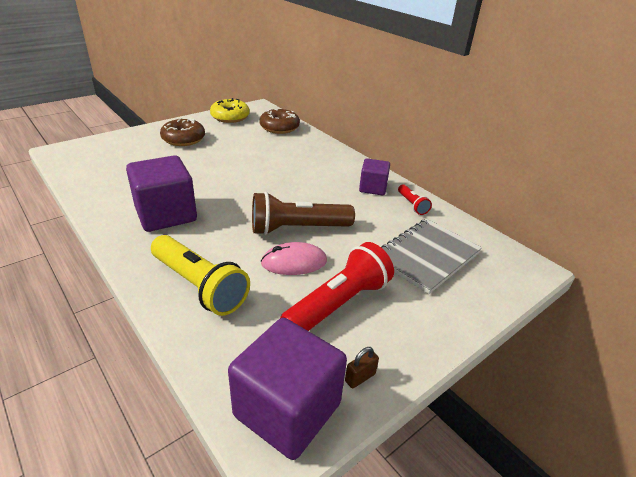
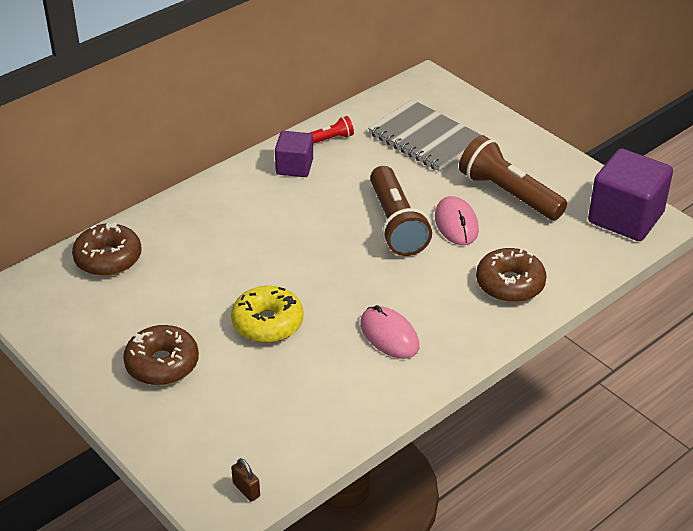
camera: 90 degrees left, 5 degrees up
purple cube [126,155,197,232] -> pink mouse [360,305,419,359]
yellow flashlight [151,235,250,316] -> brown donut [476,248,547,302]
yellow donut [210,98,250,123] -> yellow donut moved to [231,286,303,343]
red flashlight [280,242,394,331] -> brown flashlight [459,135,567,220]
brown padlock [345,347,379,389] -> brown padlock moved to [231,458,260,502]

